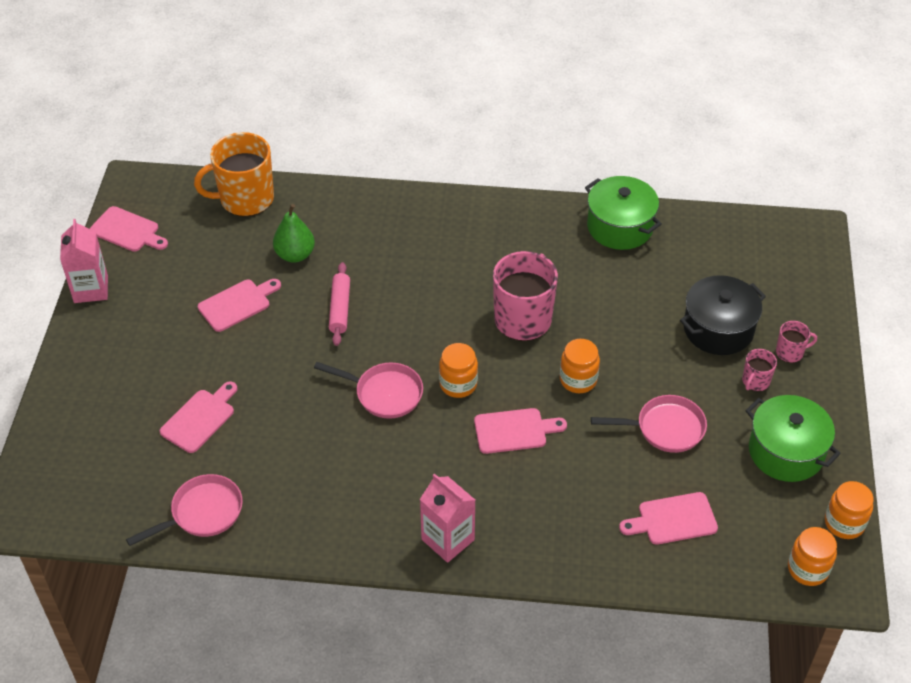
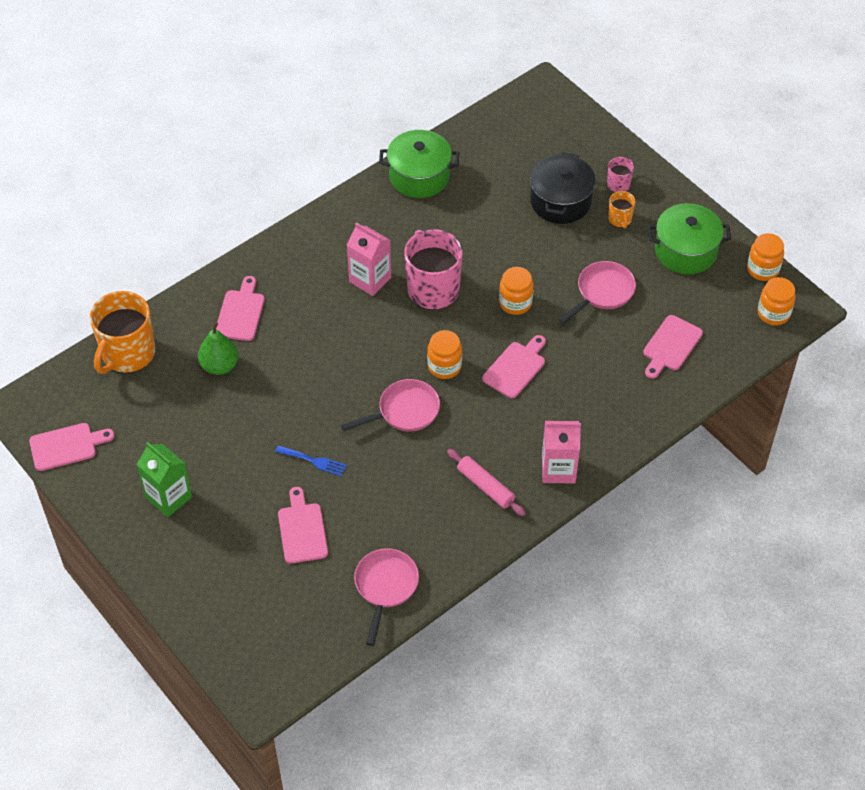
camera: 45 degrees left, 5 degrees up
pink carton [60,219,108,303] -> pink carton moved to [347,223,391,296]
pink cutting board [198,279,281,332] -> pink cutting board moved to [216,276,265,341]
pink rolling pin [329,262,350,346] -> pink rolling pin moved to [447,449,526,516]
pink mug [742,349,777,391] -> orange mug [608,191,636,229]
none -> green carton [137,442,192,517]
none -> blue fork [275,445,347,476]

